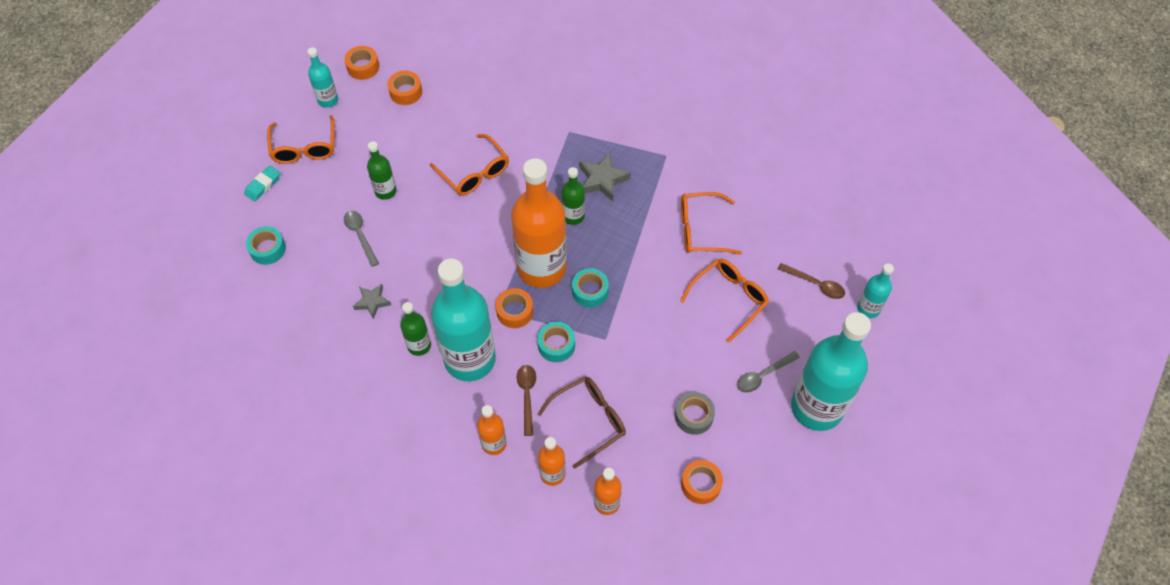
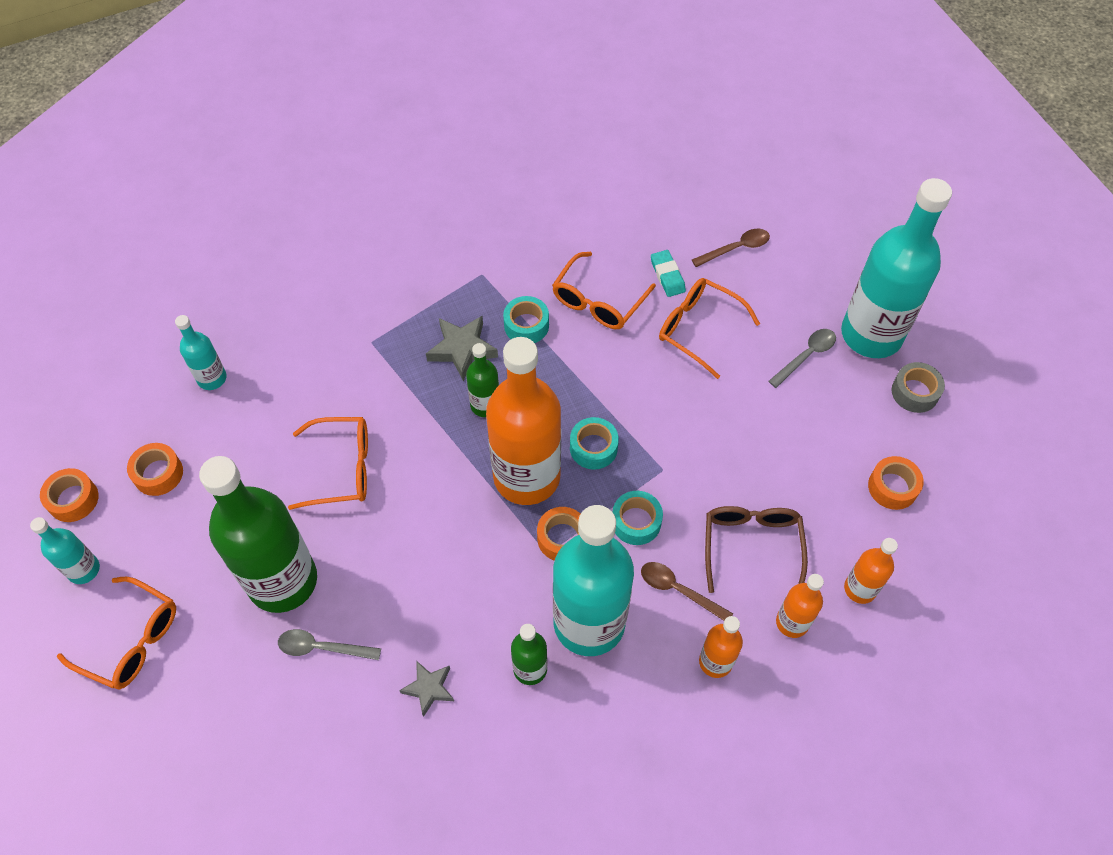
camera: 55 degrees left, 0 degrees up
turquoise eraser [244,165,280,201] -> turquoise eraser moved to [651,250,686,297]
turquoise tape [246,226,286,265] -> turquoise tape moved to [503,296,549,343]
green bottle [367,141,397,200] -> green bottle [199,456,317,613], size x2.15
grey tape [675,392,715,435] -> grey tape moved to [891,362,945,413]
orange glasses [680,259,769,343] -> orange glasses turned 45 degrees counterclockwise [659,278,760,379]
grey spoon [737,351,800,393] -> grey spoon turned 135 degrees counterclockwise [768,329,836,388]
turquoise bottle [857,263,894,318] -> turquoise bottle moved to [175,315,226,390]

